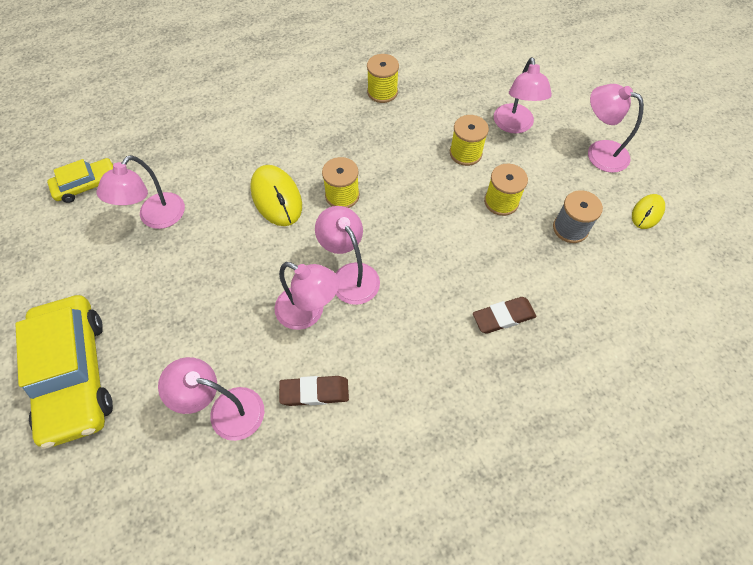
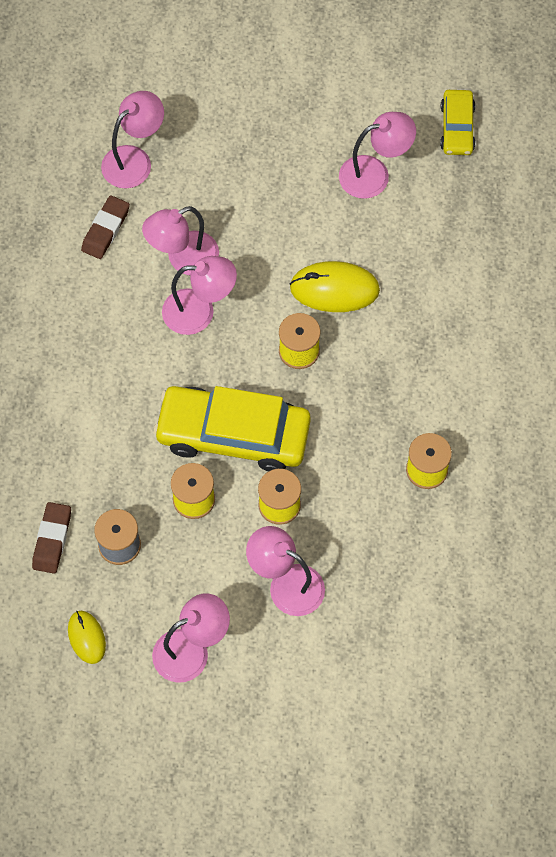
camera: 120 degrees right, 5 degrees up
yellow car [15,295,113,449] -> yellow car moved to [153,386,311,472]
pink lamp [97,155,185,229] -> pink lamp turned 105 degrees clockwise [339,112,416,199]
brown eraser [473,297,537,334] -> brown eraser moved to [32,502,71,574]

